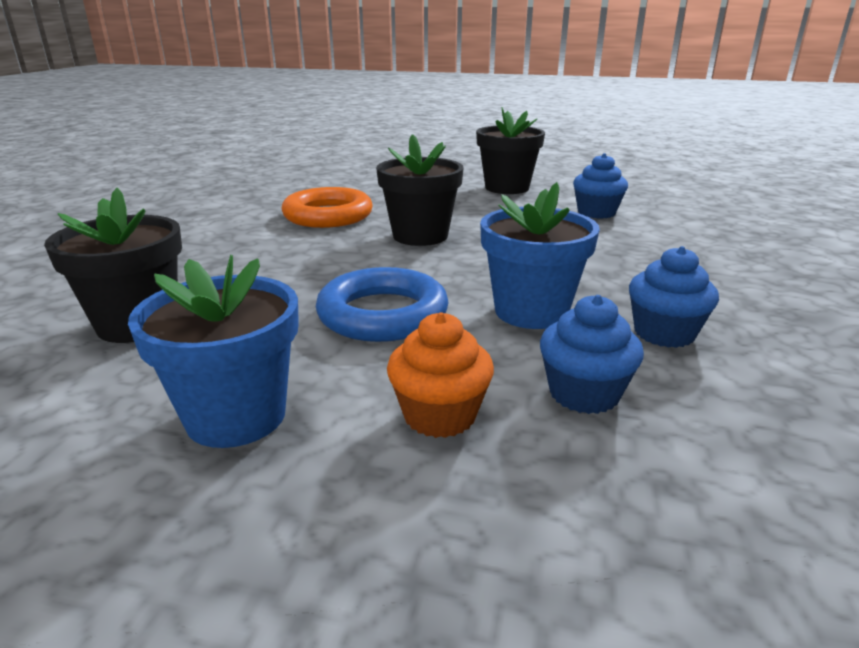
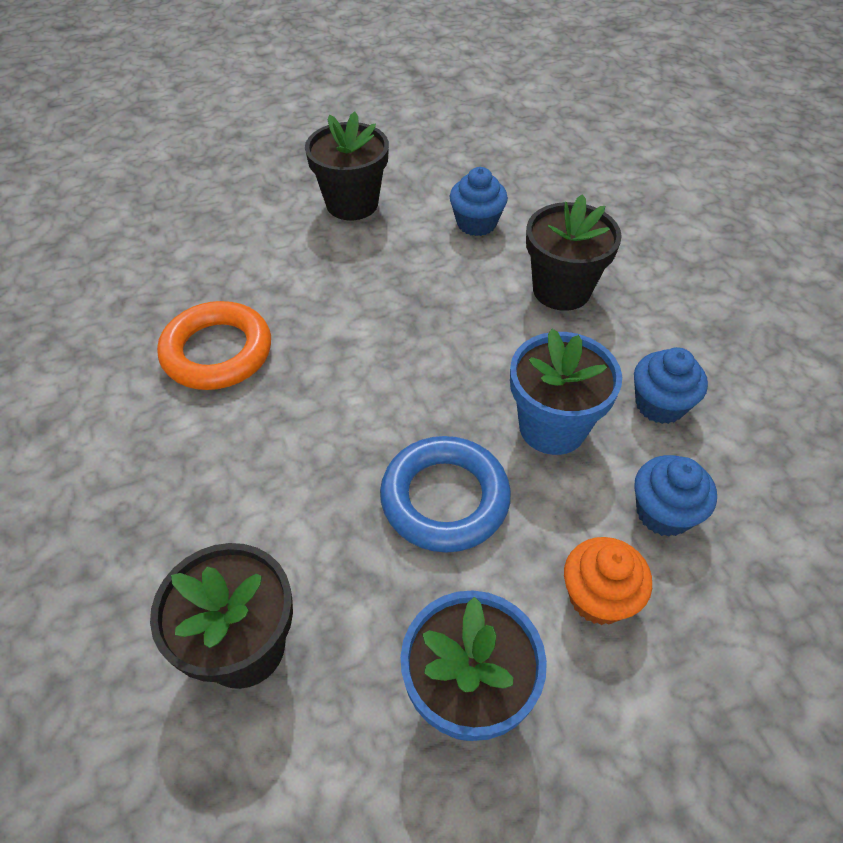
camera: 35 degrees left, 25 degrees up
black flower pot [376,134,464,246] -> black flower pot moved to [526,194,622,311]

